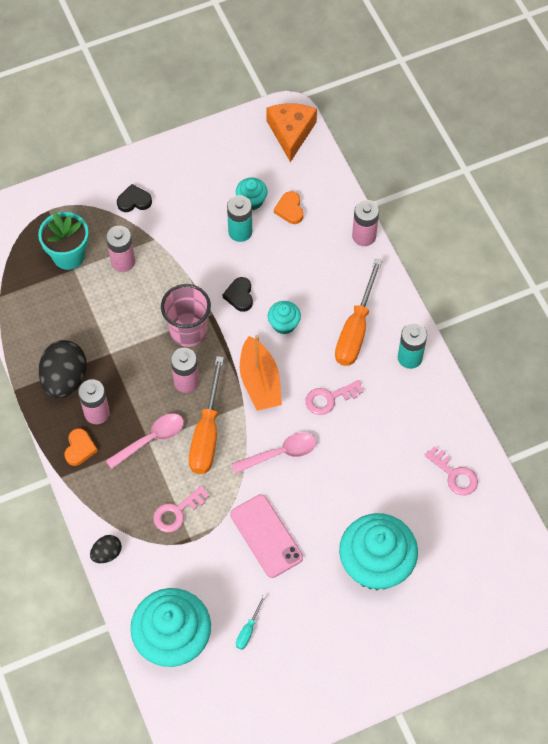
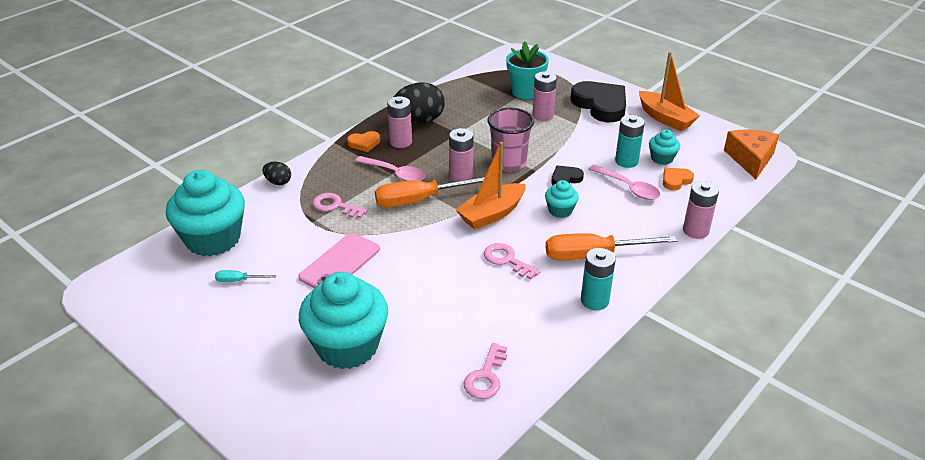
camera: 65 degrees right, 25 degrees down
black heart [117,184,152,212] -> black heart [570,81,626,122], size x2.07
pink spoon [232,432,316,474] -> pink spoon moved to [589,164,660,200]
orange cheese [267,103,317,162] -> orange cheese turned 60 degrees counterclockwise [724,129,779,179]
none -> orange boat [639,52,700,131]

